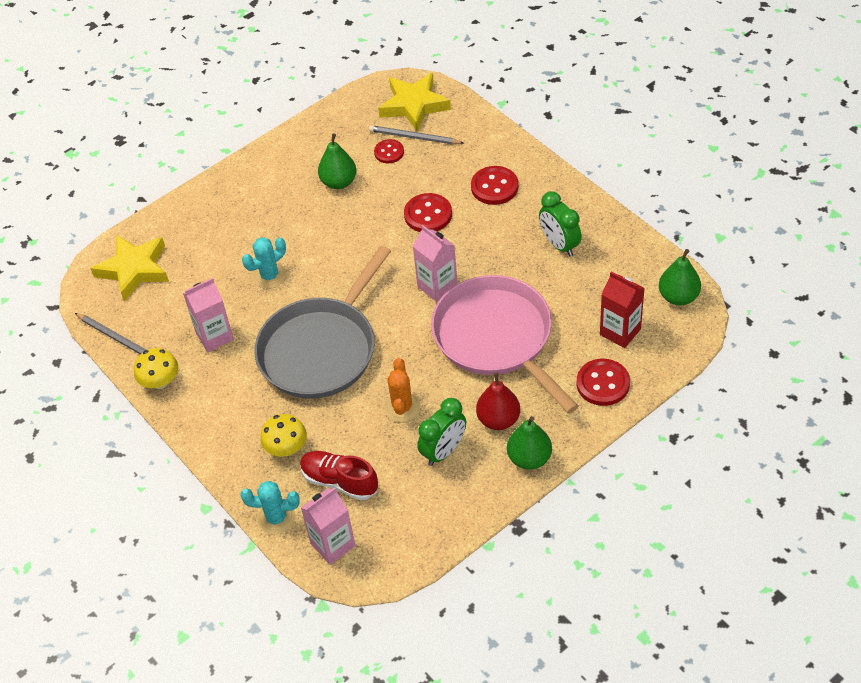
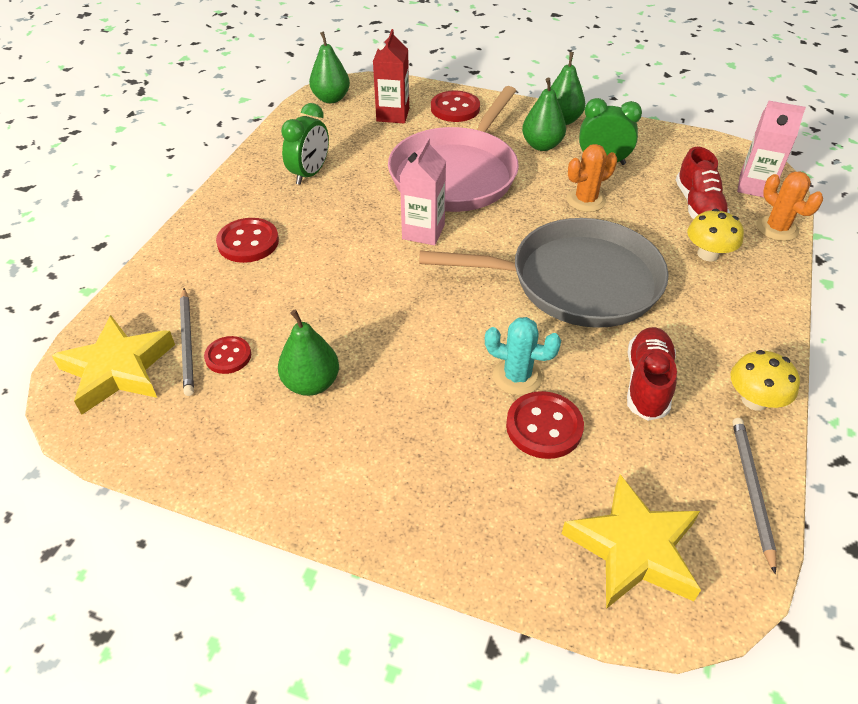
camera: 125 degrees left, 5 degrees down
pink carton [183,278,234,352] -> red shoe [627,327,677,421]
turquoise cactus [240,481,300,534] -> orange cactus [756,171,823,241]
red button [404,193,452,232] -> red button moved to [506,391,584,459]
red pear [476,372,520,430] -> green pear [522,78,566,151]

